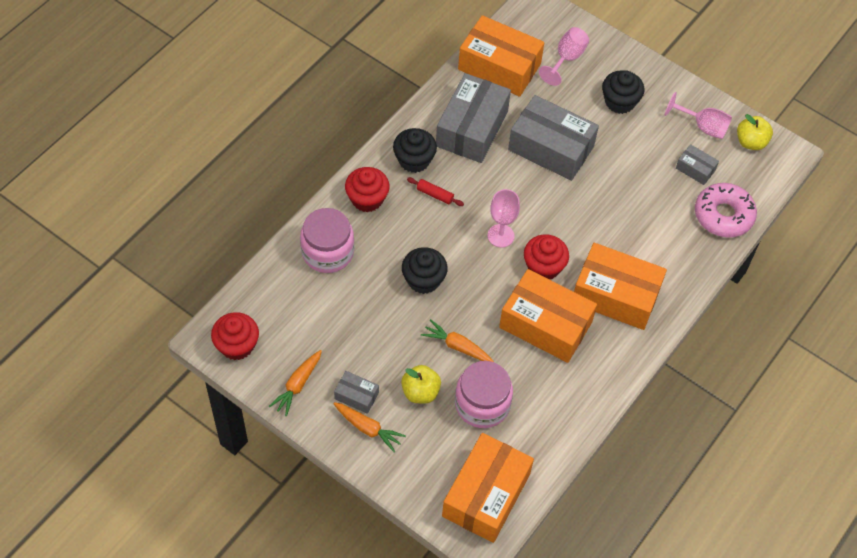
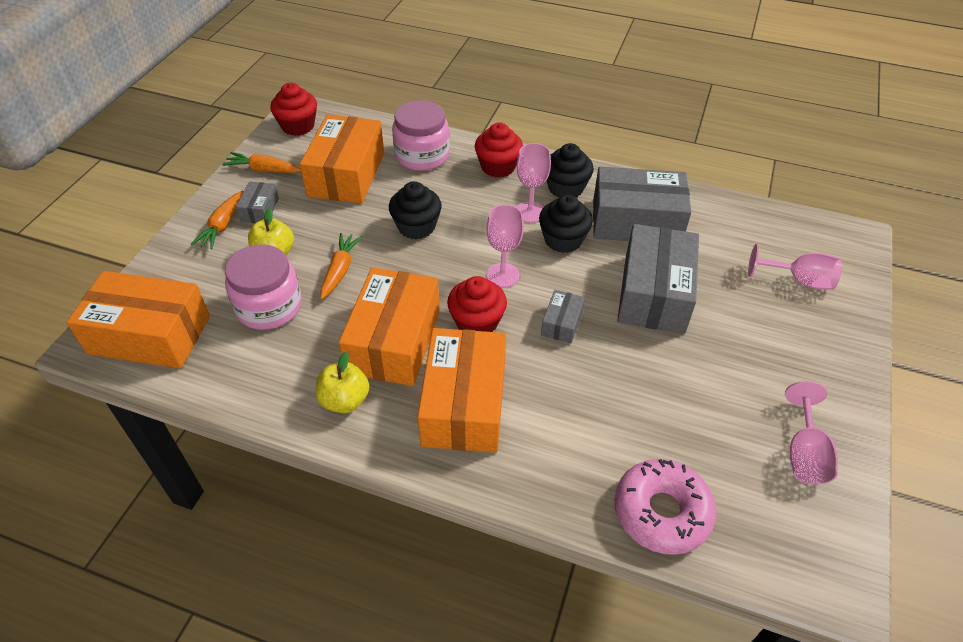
camera: 75 degrees right, 10 degrees down
red rolling pin [407,177,464,206] -> pink goblet [517,143,551,223]
orange box [458,15,544,97] -> orange box moved to [300,115,384,204]
black cupcake [602,70,644,114] -> black cupcake moved to [539,195,593,253]
grey box [676,144,719,185] -> grey box moved to [541,290,585,344]
yellow apple [737,114,773,150] -> yellow apple moved to [316,352,369,413]

